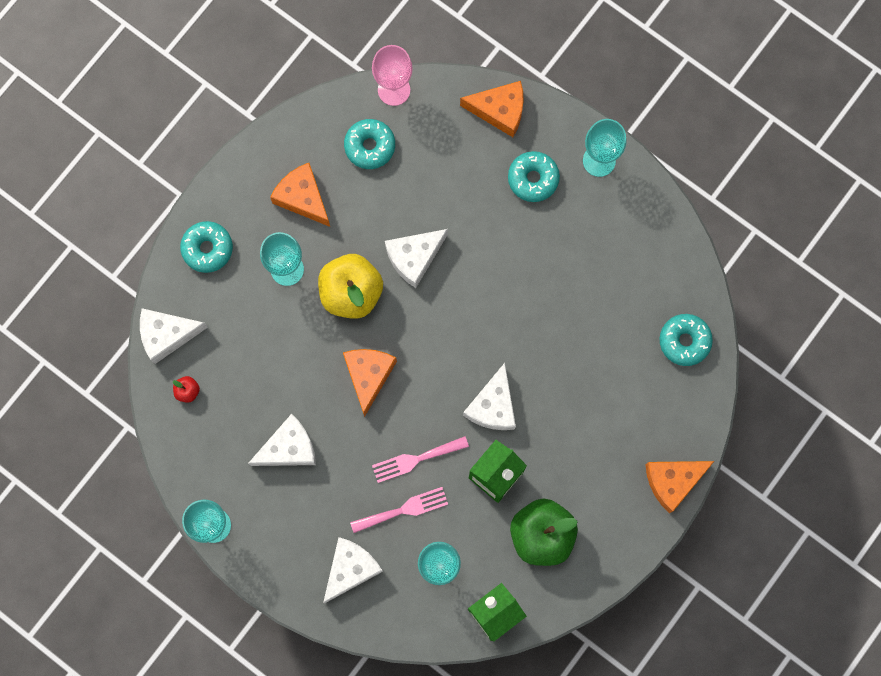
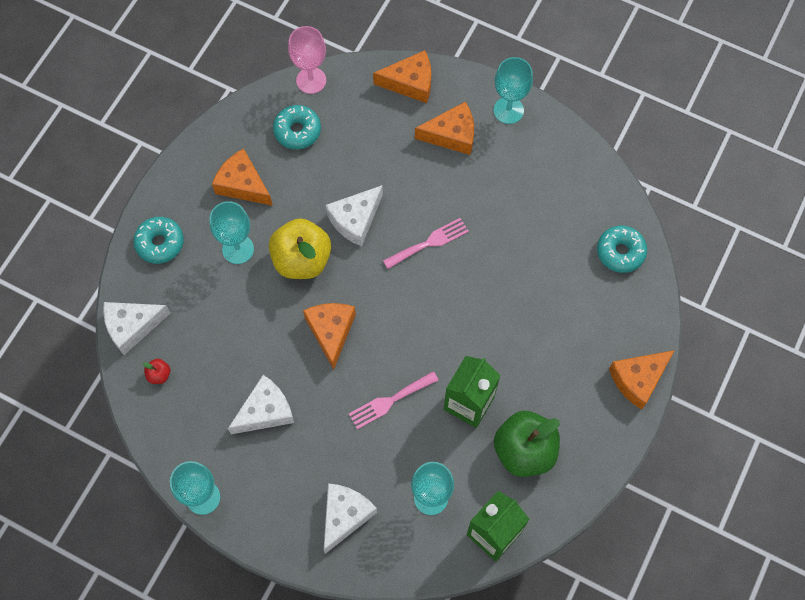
camera: 10 degrees left, 10 degrees down
pink fork [350,487,448,533] -> pink fork moved to [383,218,469,269]
white cheese [463,363,516,430] -> none
turquoise donut [508,151,560,202] -> orange cheese [415,101,474,155]

